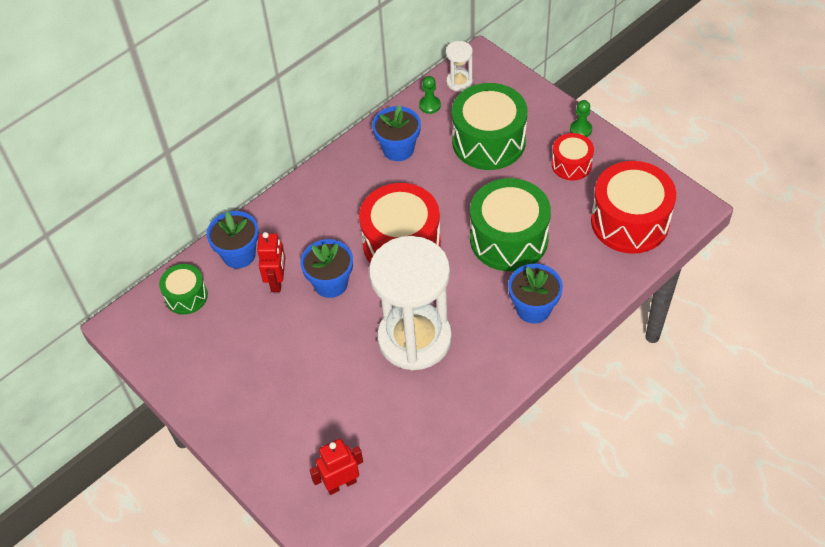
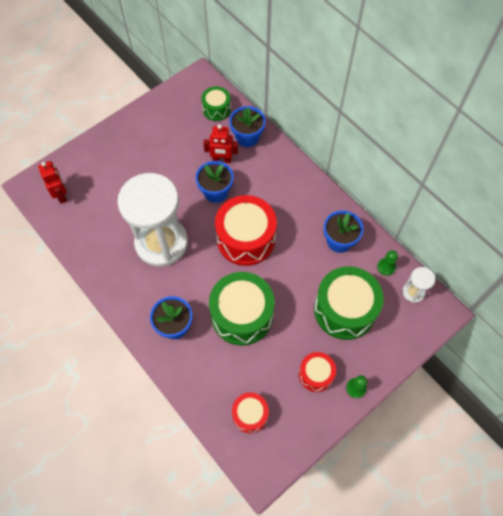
camera: 90 degrees right, 10 degrees up
red drum [591,161,676,254] -> red drum [232,392,269,433], size x0.54

